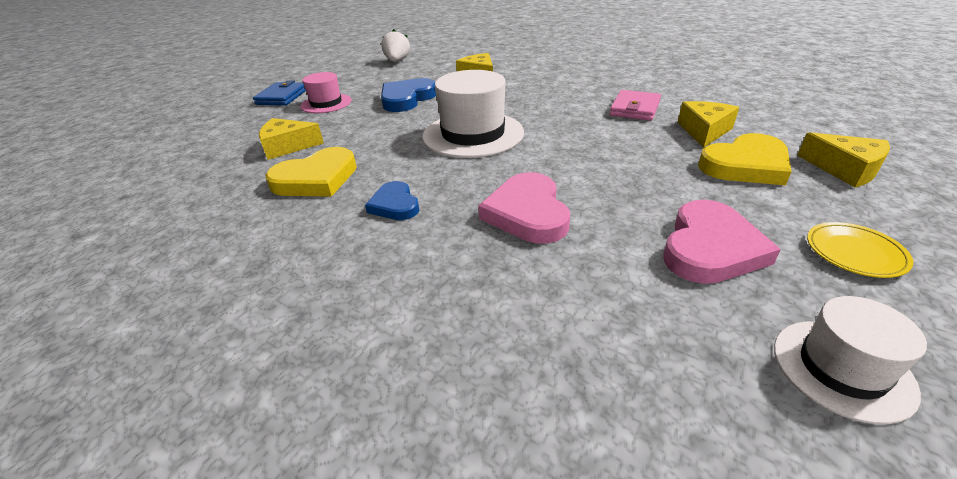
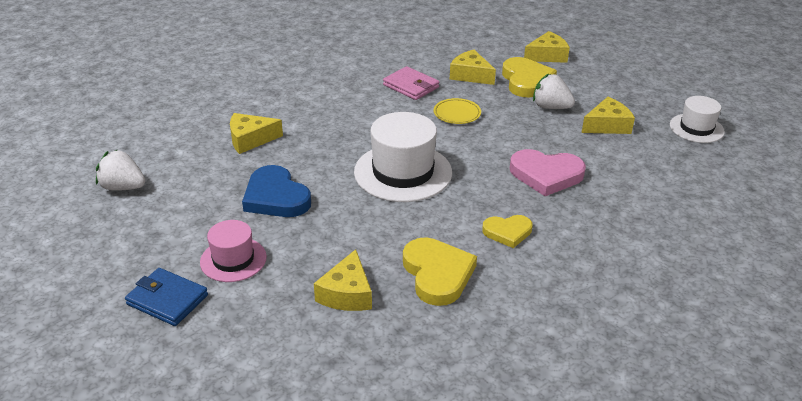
camera: 75 degrees left, 0 degrees up
blue heart [365,181,419,220] -> yellow heart [482,215,533,248]
pink heart [664,200,781,284] -> yellow cheese [582,97,635,134]
yellow plate [807,222,913,278] -> yellow plate moved to [434,98,481,124]
none -> white strawberry [533,74,575,109]

